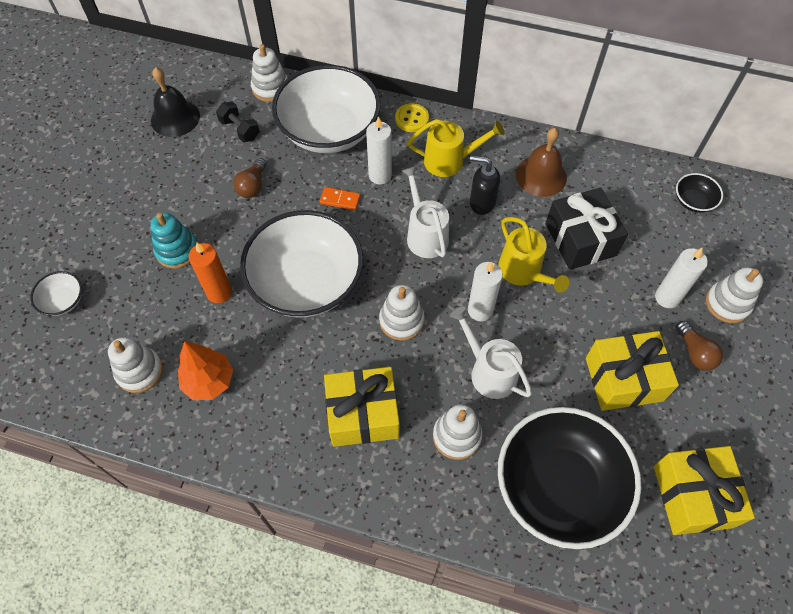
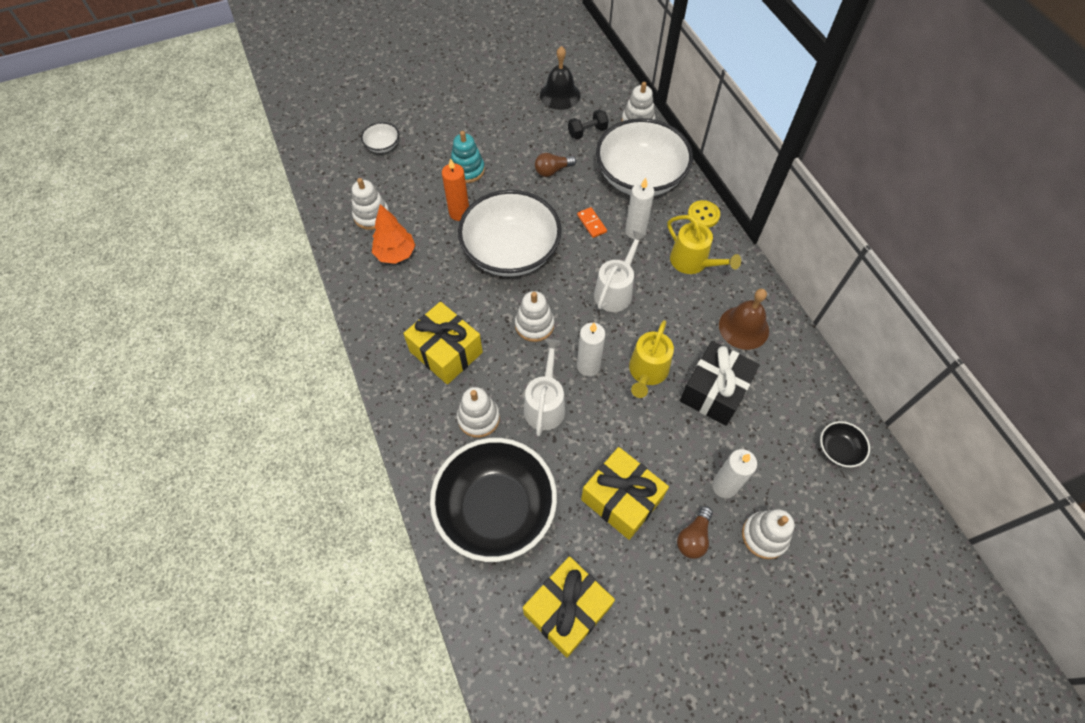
camera: 50 degrees right, 0 degrees up
black dumbbell [216,101,260,142] -> black dumbbell turned 60 degrees clockwise [568,109,609,139]
black soap dispenser [470,156,500,215] -> none

